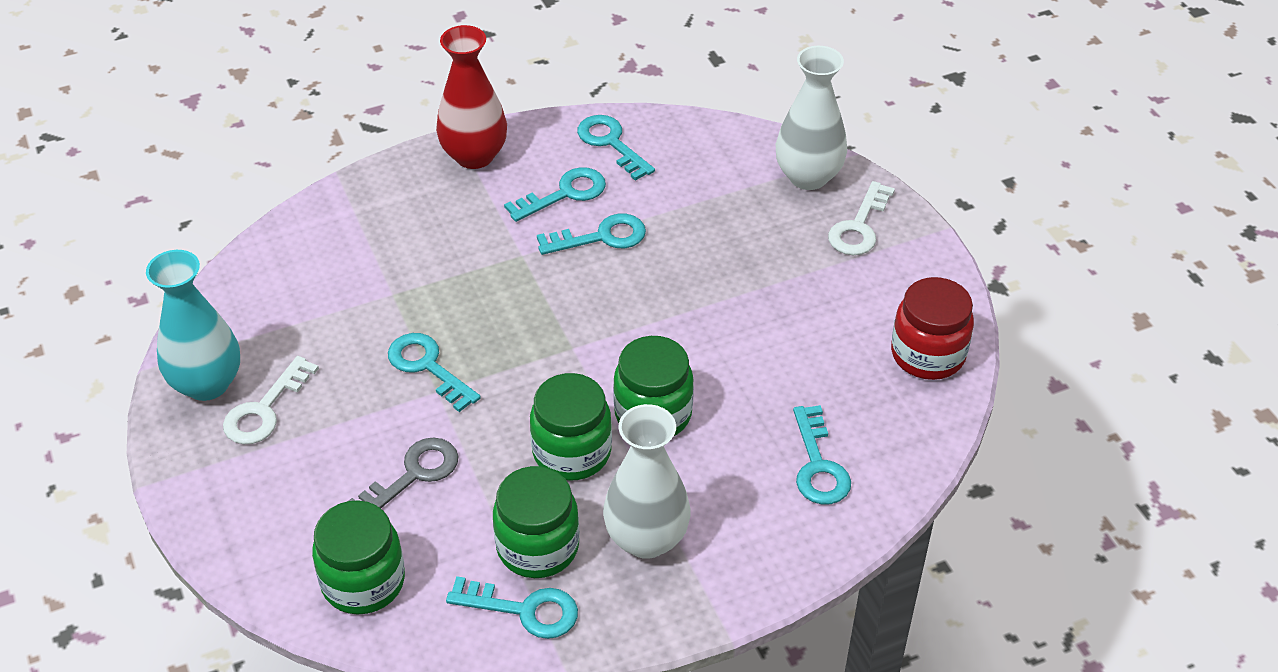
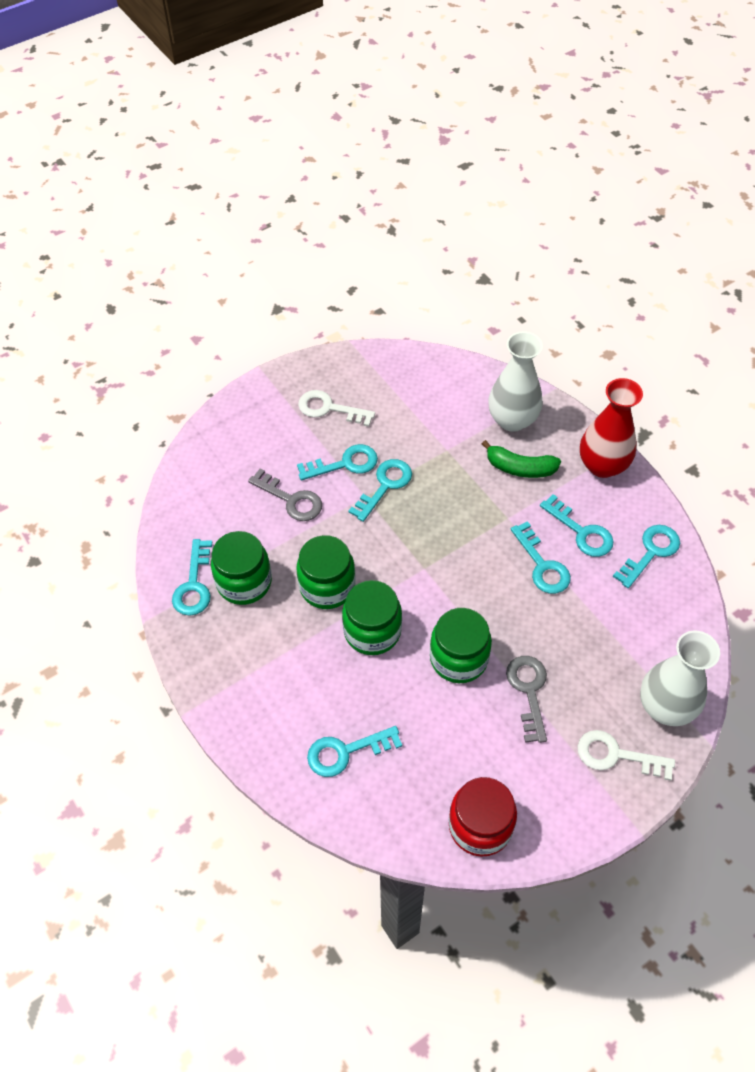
camera: 80 degrees right, 10 degrees up
turquoise vase [146,250,240,401] -> none
green jar [312,500,405,614] -> green jar moved to [430,608,492,683]
white vase [603,404,691,559] -> white vase moved to [489,331,543,432]
none -> turquoise key [297,444,378,480]
none -> green banana [482,440,561,478]
none -> grey key [506,656,547,743]

